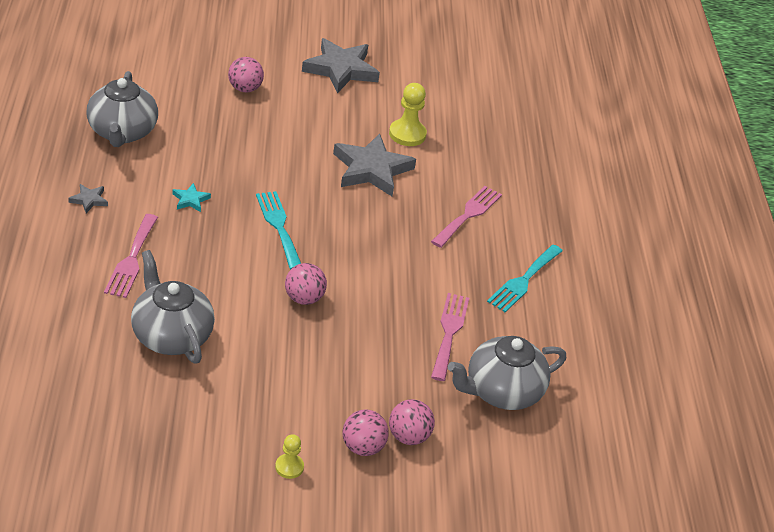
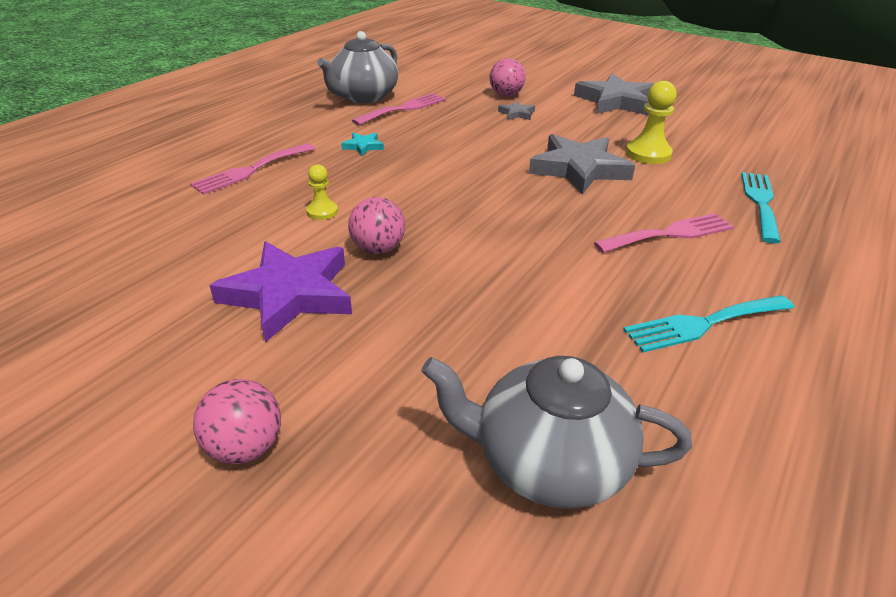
camera: 40 degrees right, 5 degrees down
grey star [68,184,108,213] -> grey star moved to [498,101,535,120]
grey teapot [131,250,215,363] -> none
turquoise fork [256,191,301,269] -> turquoise fork moved to [741,172,781,243]
yellow pawn [275,434,304,479] -> yellow pawn moved to [306,164,338,220]
pink ball [389,399,435,445] -> none
pink fork [431,293,469,381] -> pink fork moved to [352,93,446,125]
none -> purple star [209,241,352,343]

